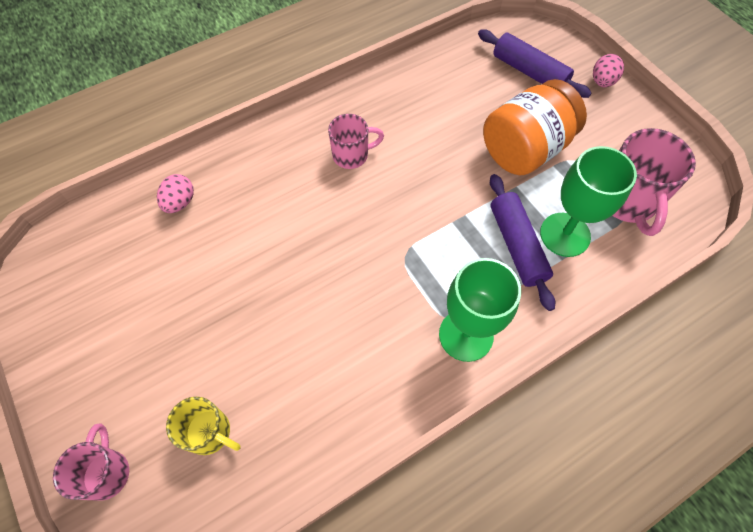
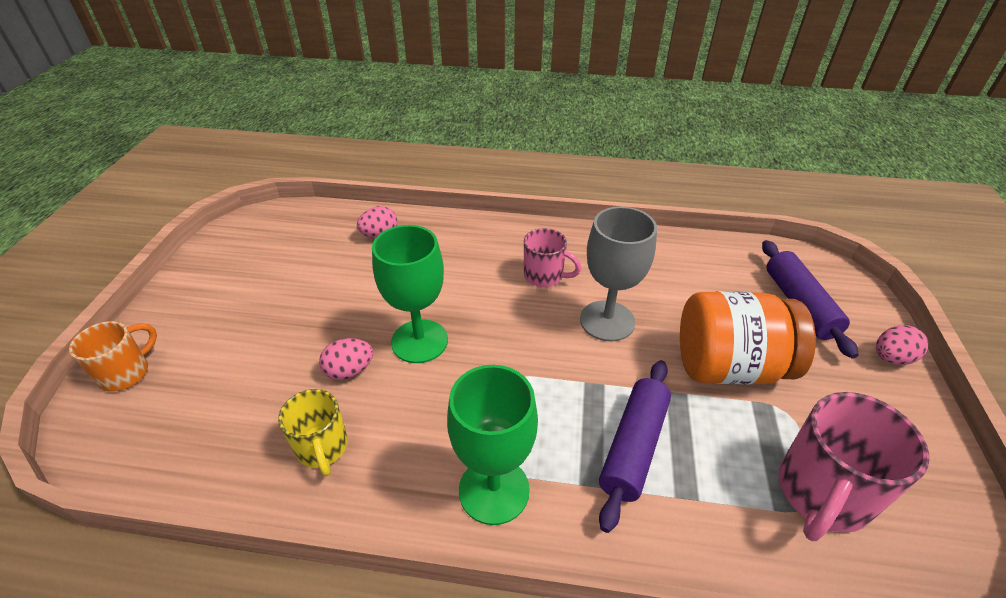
camera: 40 degrees right, 20 degrees down
pink mug [53,423,129,501] -> orange mug [69,321,157,392]
yellow mug [166,396,241,455] -> yellow mug moved to [278,389,348,476]
green goblet [540,146,637,257] -> green goblet moved to [372,225,448,363]
none -> pink egg [319,338,373,380]
none -> grey goblet [580,206,657,341]

